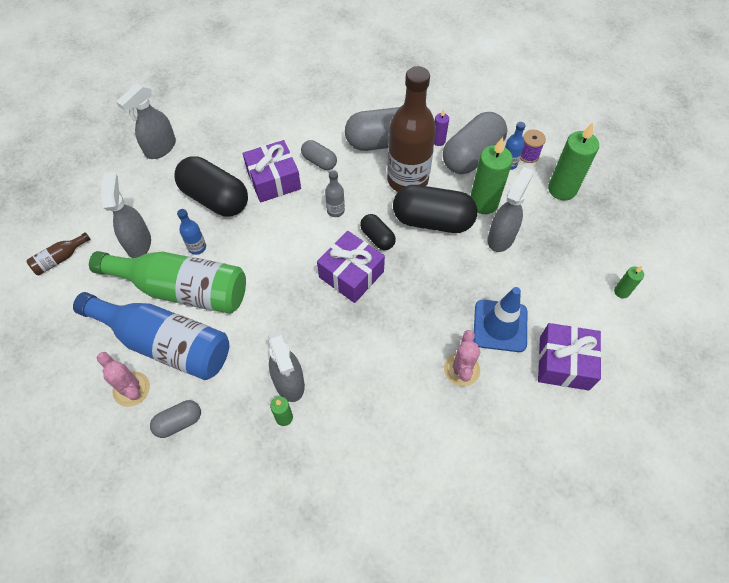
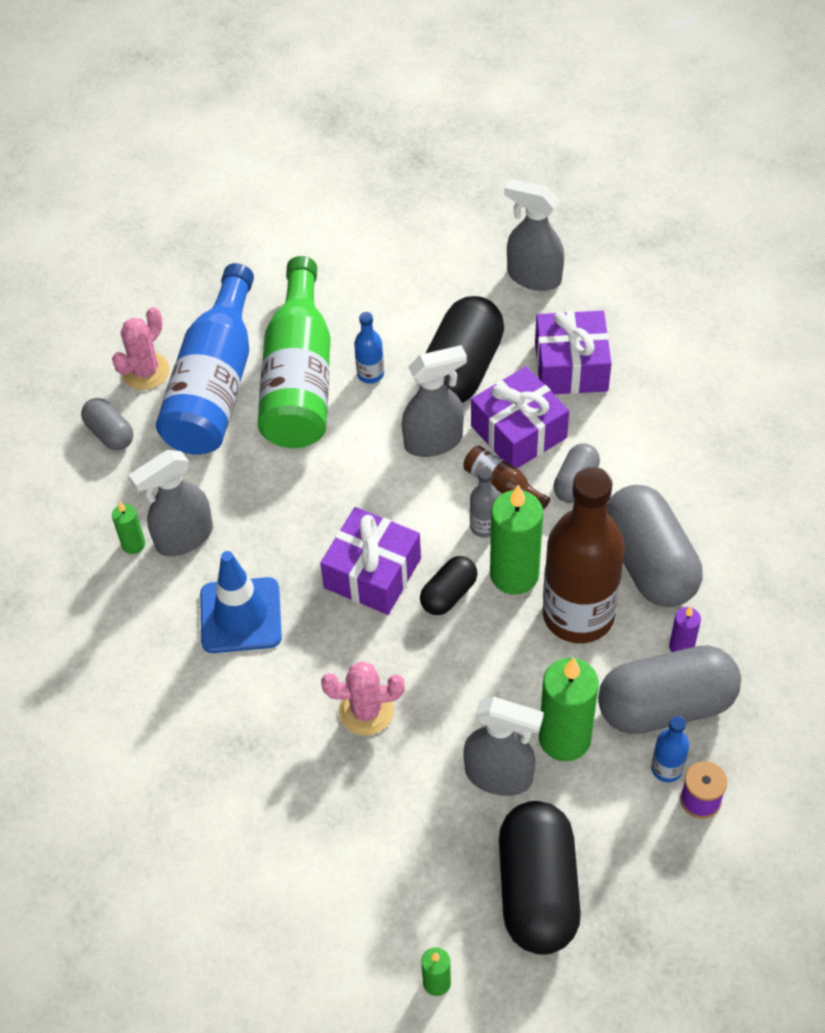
camera: 80 degrees right, 5 degrees down
brown bottle [27,232,91,275] -> brown bottle moved to [463,446,550,509]
grey spray bottle [101,172,151,258] -> grey spray bottle moved to [402,345,467,457]
black capsule [393,185,477,233] -> black capsule moved to [499,801,581,955]
grey capsule [443,112,507,174] -> grey capsule turned 45 degrees counterclockwise [598,645,741,734]
pink cactus [444,330,480,386] -> pink cactus moved to [321,661,405,735]
blue traffic cone [473,287,527,352] -> blue traffic cone moved to [200,551,282,653]
purple gift [538,323,602,390] -> purple gift moved to [535,311,612,394]
green candle [548,123,599,200] -> green candle moved to [490,485,543,595]

